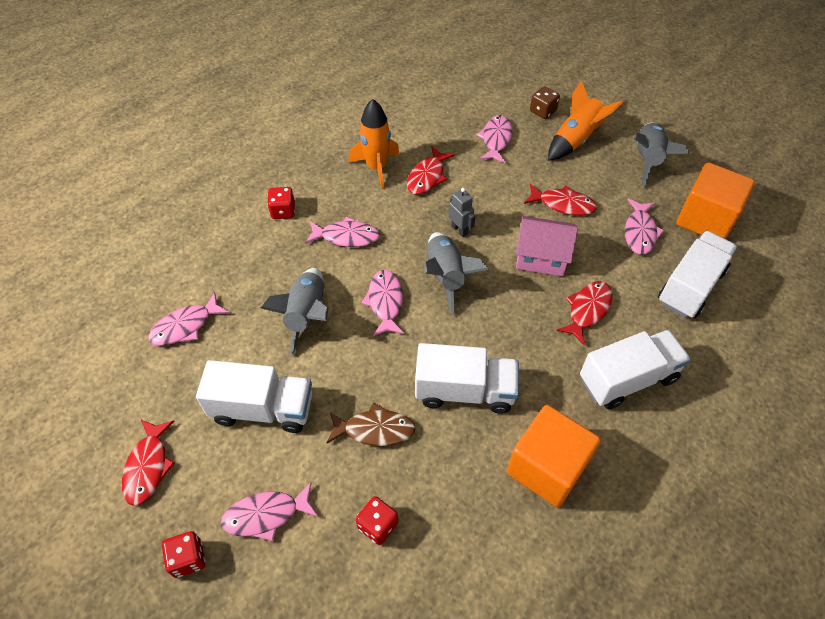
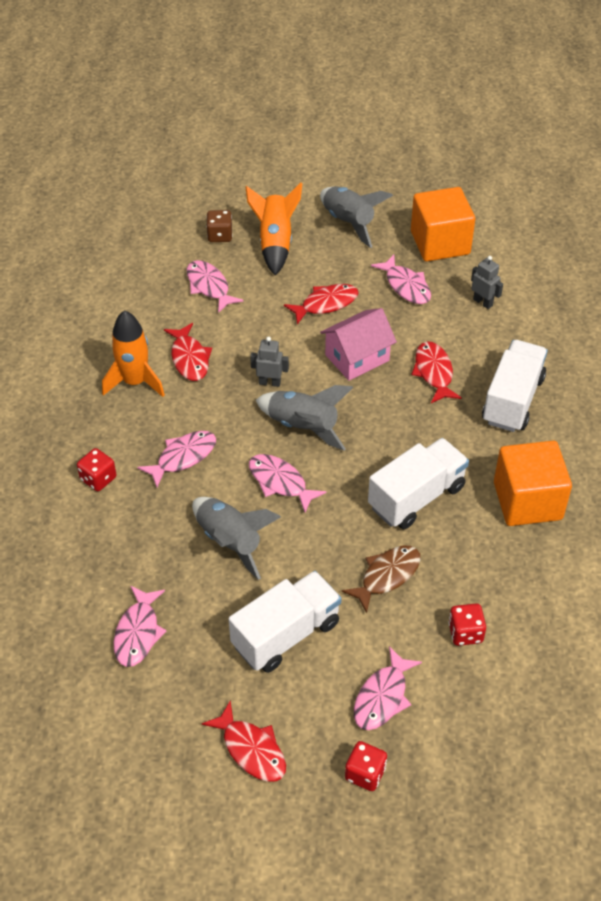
camera: 45 degrees left, 5 degrees down
white truck [658,231,737,318] -> grey robot [471,256,503,309]

